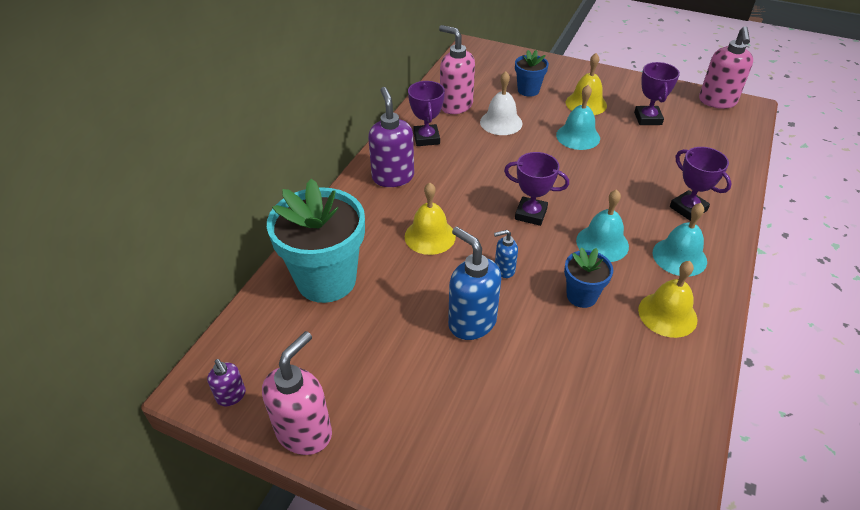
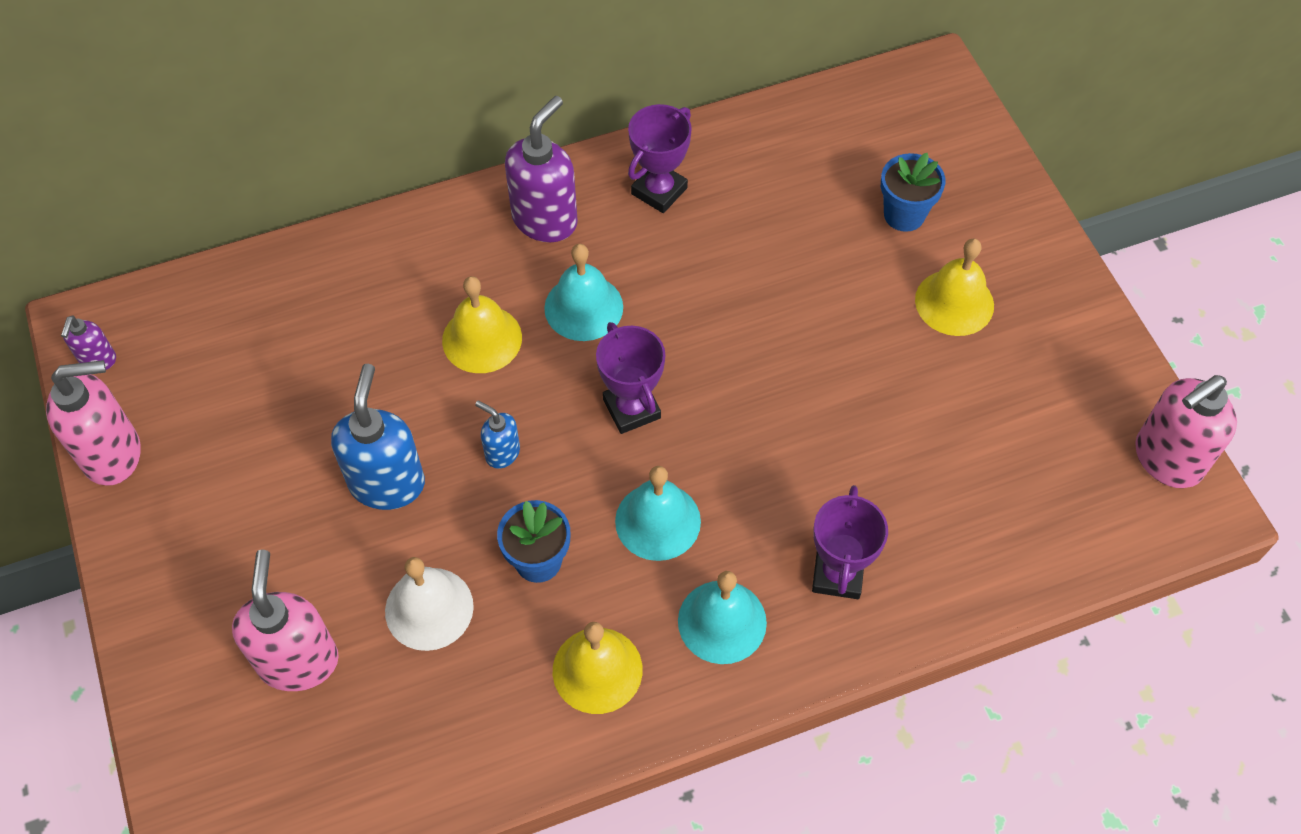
camera: 45 degrees right, 15 degrees up
turquoise flower pot [267,179,365,303] -> none
pink soap dispenser [439,25,475,114] -> pink soap dispenser moved to [232,550,339,691]
white bell [480,71,522,135] -> white bell moved to [385,557,474,651]
turquoise bell [556,85,600,150] -> turquoise bell moved to [544,244,623,341]
purple trophy [634,62,680,125] -> none

